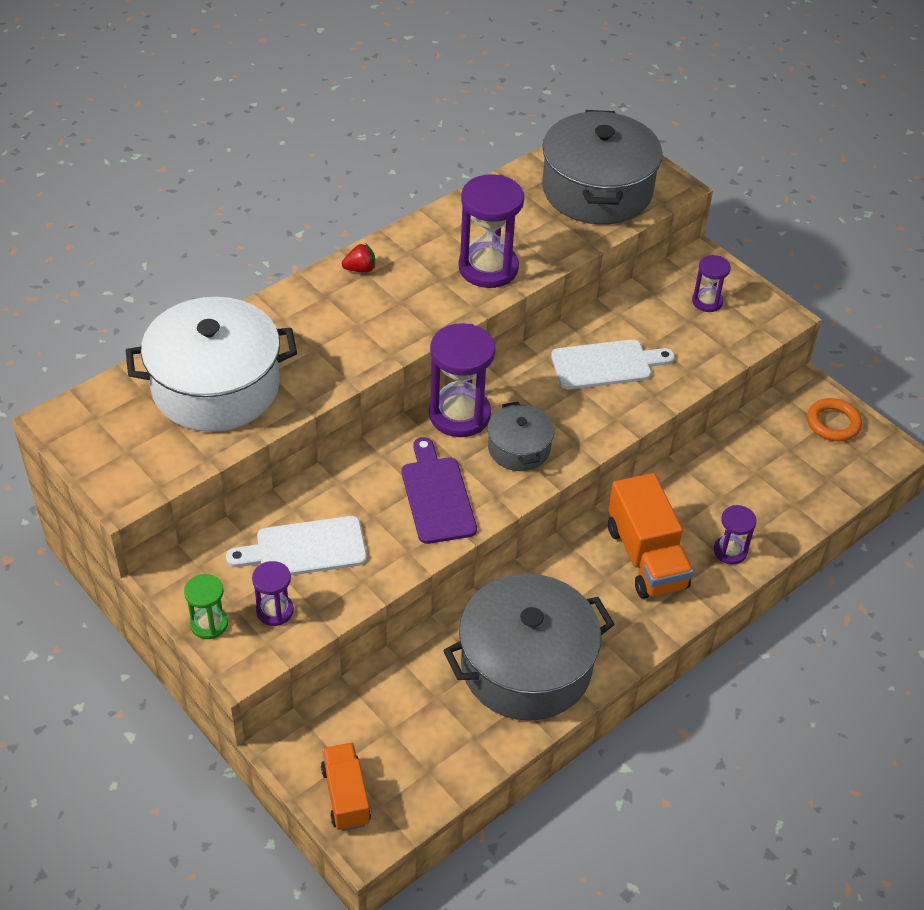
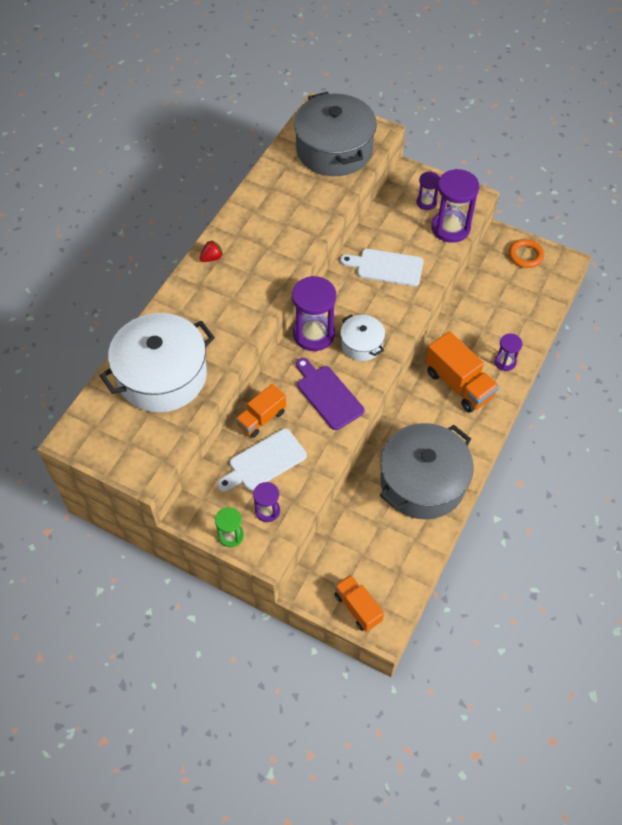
camera: 20 degrees left, 10 degrees up
purple hourglass [458,174,524,288] -> purple hourglass moved to [431,169,479,243]
grey pot [487,402,554,471] -> white pot [340,314,385,361]
white cutting board [551,339,675,389] -> white cutting board turned 135 degrees counterclockwise [340,249,424,286]
none -> orange truck [235,384,286,438]

